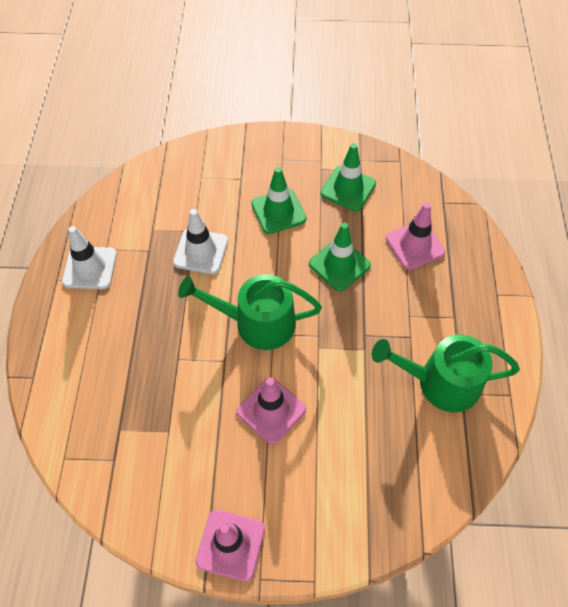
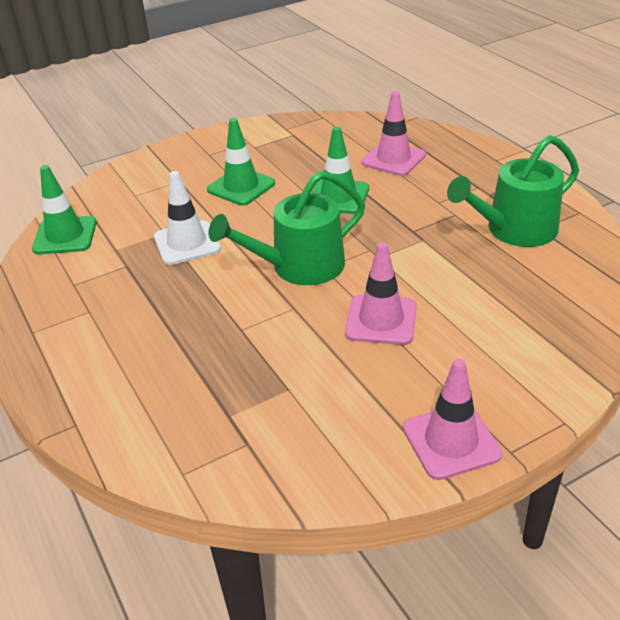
camera: 30 degrees left, 20 degrees down
white traffic cone [62,226,117,289] -> none
green traffic cone [321,143,376,211] -> green traffic cone moved to [32,165,97,254]

